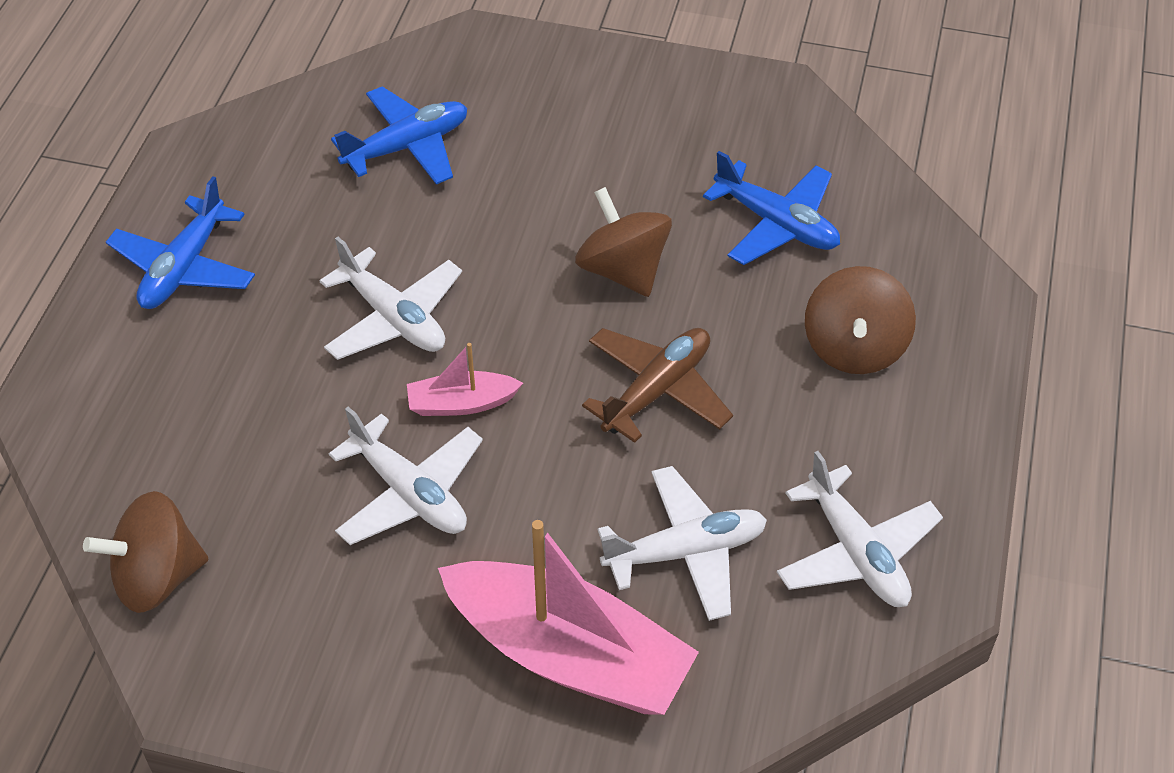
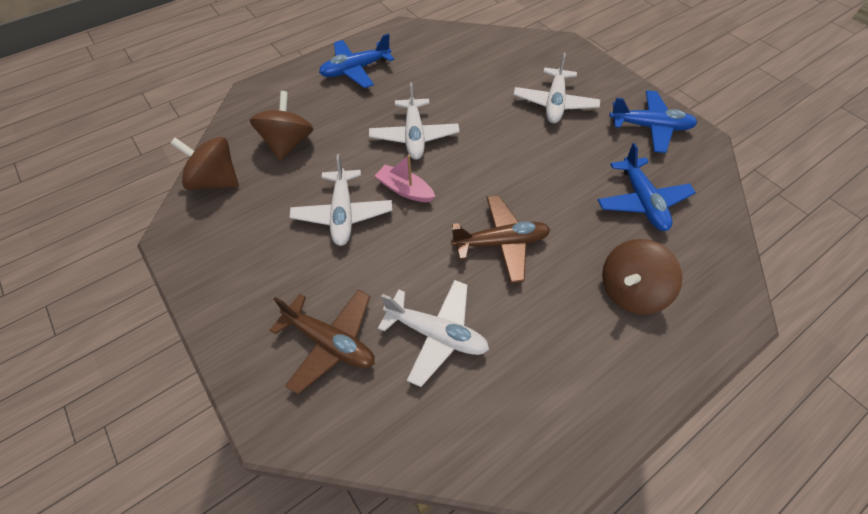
camera: 40 degrees right, 5 degrees up
blue plane [331,86,467,185] -> blue plane moved to [609,90,697,153]
pink boat [438,520,699,715] -> brown plane [270,290,375,394]
brown spinning top [575,187,672,297] -> brown spinning top moved to [250,91,313,160]
white plane [777,451,943,607] -> white plane moved to [514,53,600,123]

